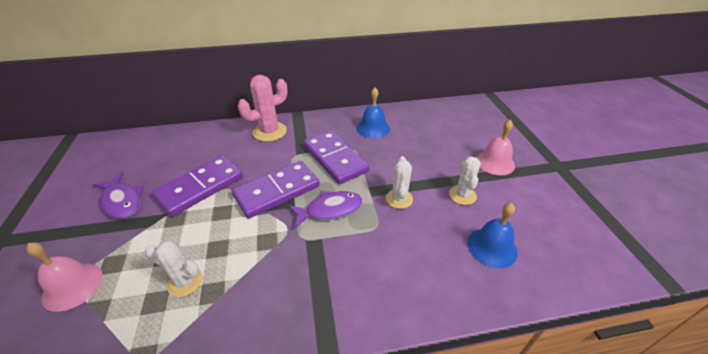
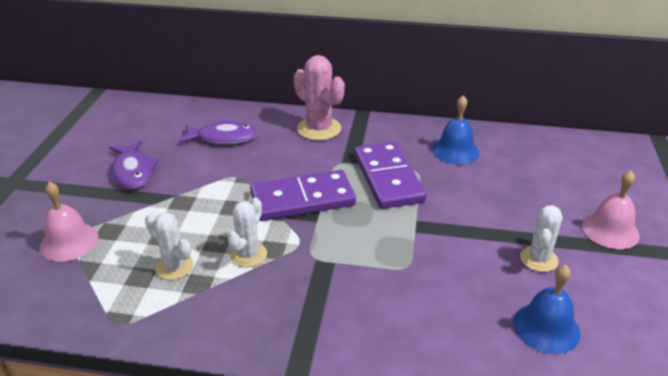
camera: 20 degrees right, 5 degrees down
purple domino [152,156,243,217] -> none
pink cactus [237,75,288,142] -> pink cactus turned 60 degrees clockwise [294,55,345,141]
purple fish [288,191,362,228] -> purple fish moved to [179,120,257,144]
white cactus [386,156,413,209] -> white cactus moved to [228,198,267,267]

